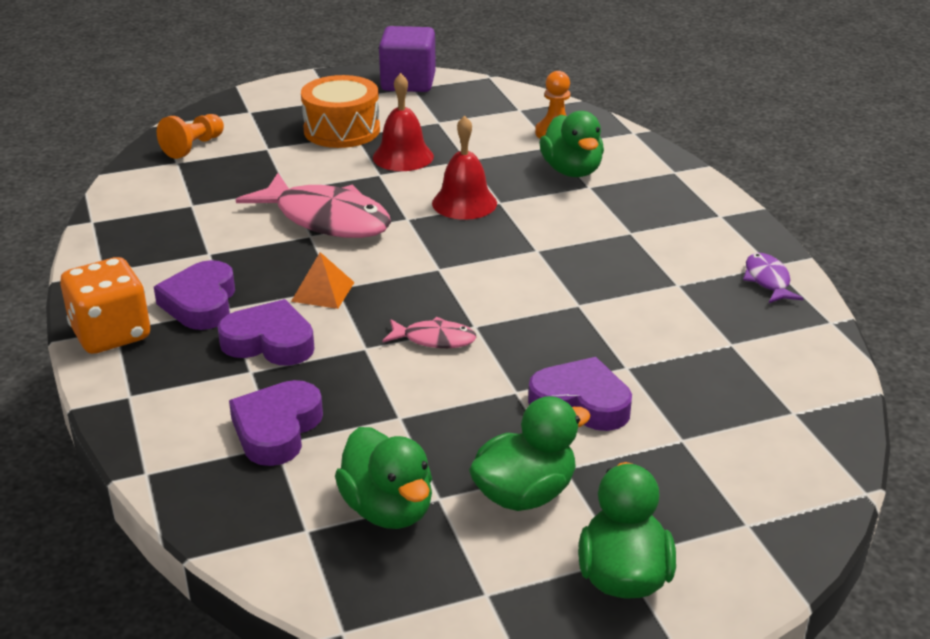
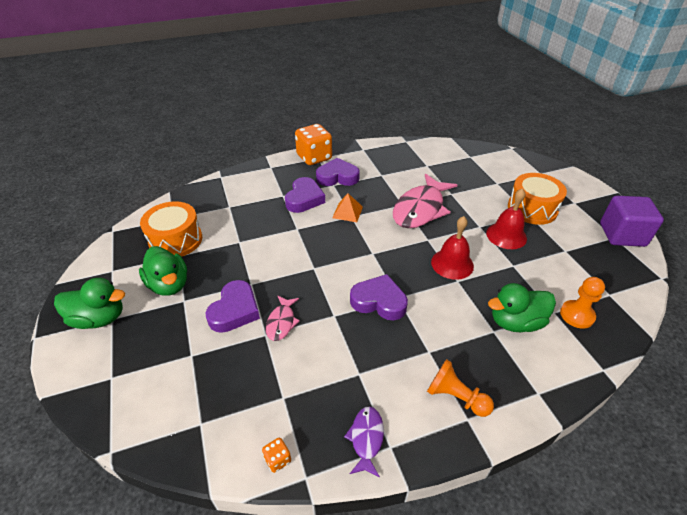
camera: 90 degrees right, 10 degrees up
orange pawn [157,114,224,159] -> orange pawn moved to [427,359,494,417]
purple heart [229,380,323,466] -> purple heart moved to [350,274,408,320]
green duck [335,427,432,529] -> orange drum [140,201,202,257]
pink fish [382,317,477,348] -> pink fish moved to [266,295,300,341]
purple fish [743,253,804,303] -> purple fish turned 75 degrees counterclockwise [344,406,384,478]
none -> orange dice [262,437,291,473]

